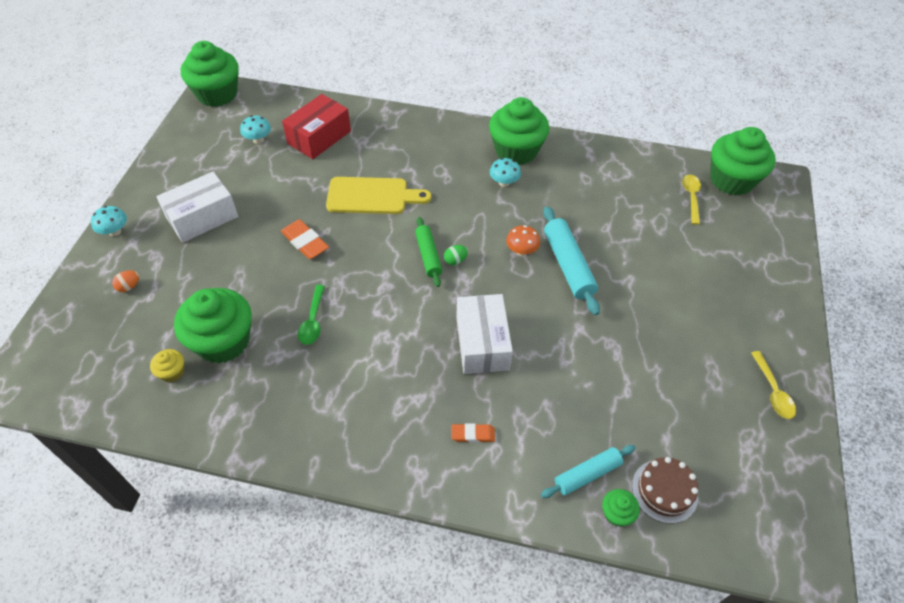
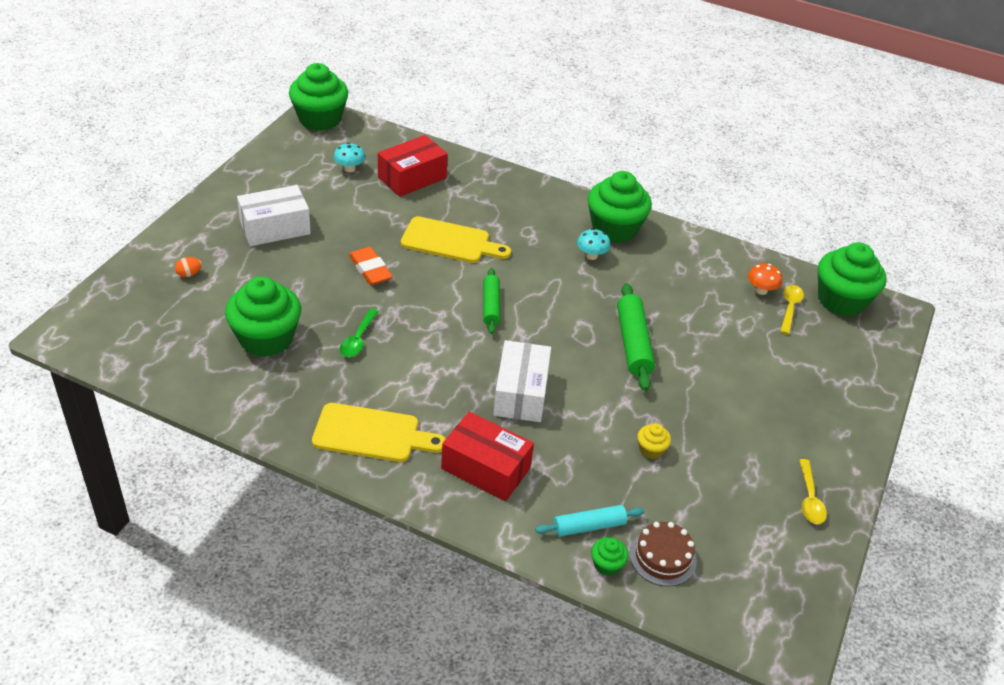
camera: 10 degrees right, 10 degrees down
turquoise mushroom [91,206,127,236] -> none
yellow cupcake [150,349,184,382] -> yellow cupcake moved to [637,424,671,459]
green egg [444,245,468,265] -> none
orange eraser [451,423,495,443] -> red box [441,412,534,501]
orange mushroom [506,225,540,256] -> orange mushroom moved to [748,264,782,295]
turquoise rolling pin [543,207,600,315] -> green rolling pin [617,283,655,391]
none -> yellow cutting board [312,403,446,462]

